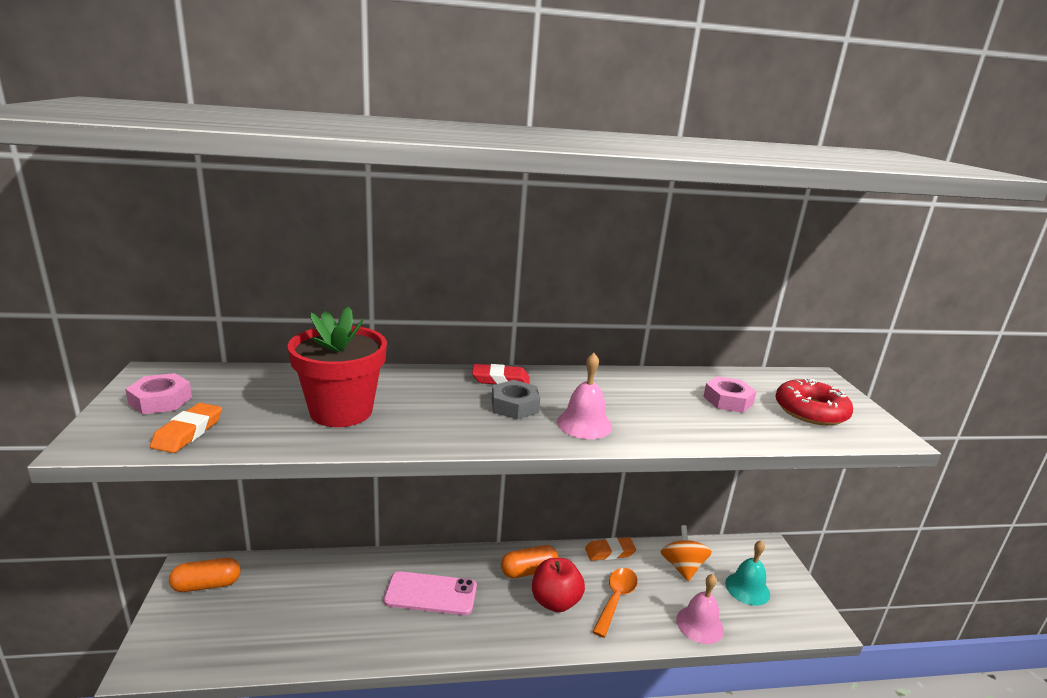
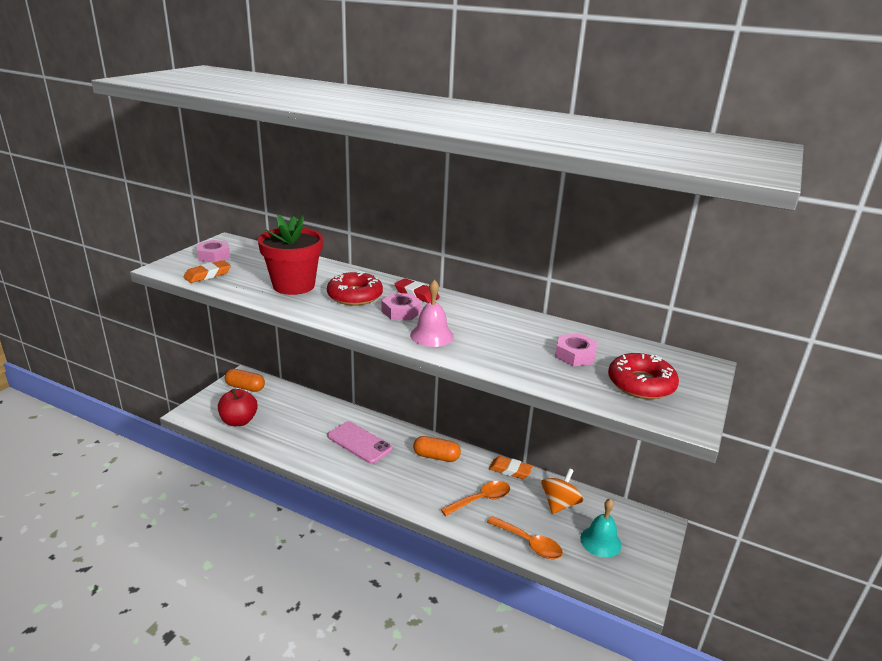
camera: 35 degrees right, 5 degrees up
grey nut [491,380,540,420] -> pink nut [382,293,422,320]
red apple [532,558,585,612] -> red apple moved to [218,389,258,426]
pink bell [676,574,724,644] -> orange spoon [487,516,563,559]
none -> red donut [327,271,383,306]

